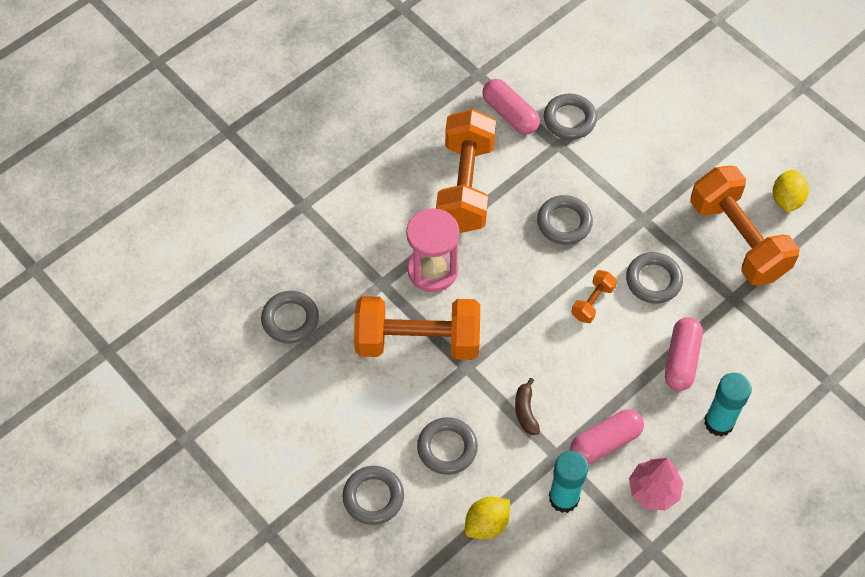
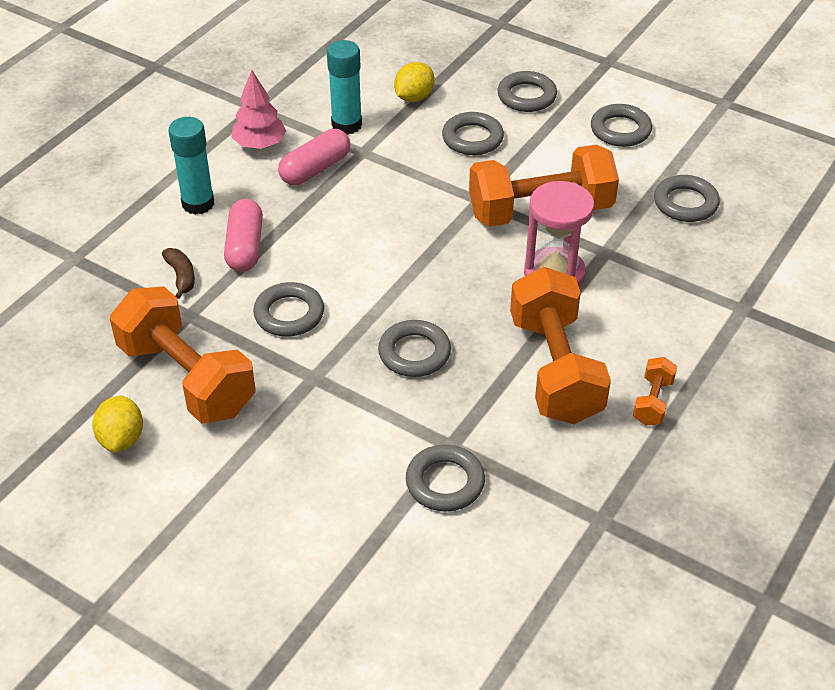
camera: 165 degrees right, 15 degrees down
pink capsule [482,79,540,134] -> none
brown banana [515,378,540,435] -> brown banana moved to [162,248,195,299]
orange dumbbell [572,270,617,323] -> orange dumbbell moved to [633,357,677,426]
none -> grey ring [591,104,652,147]

